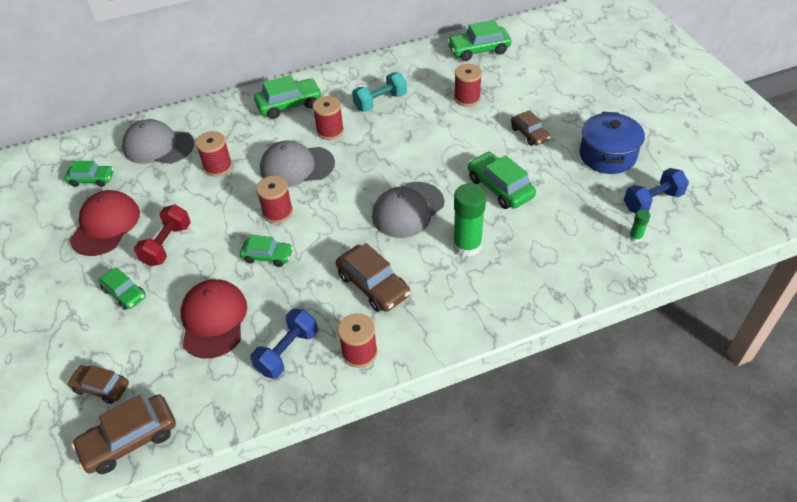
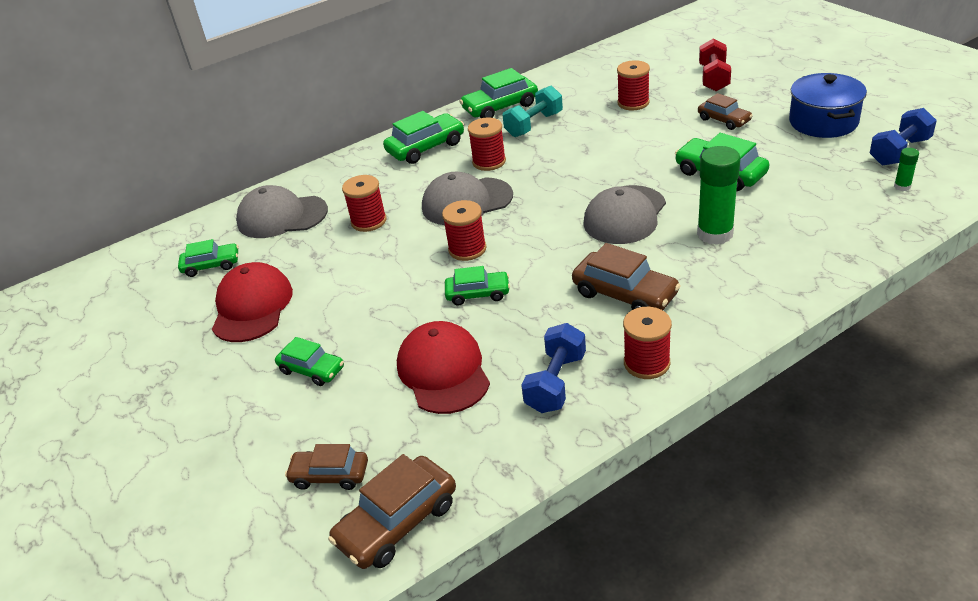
camera: 10 degrees left, 10 degrees down
red dumbbell [134,205,191,266] -> red dumbbell moved to [699,39,731,91]
green car [447,20,512,61] -> green car moved to [459,68,538,118]

